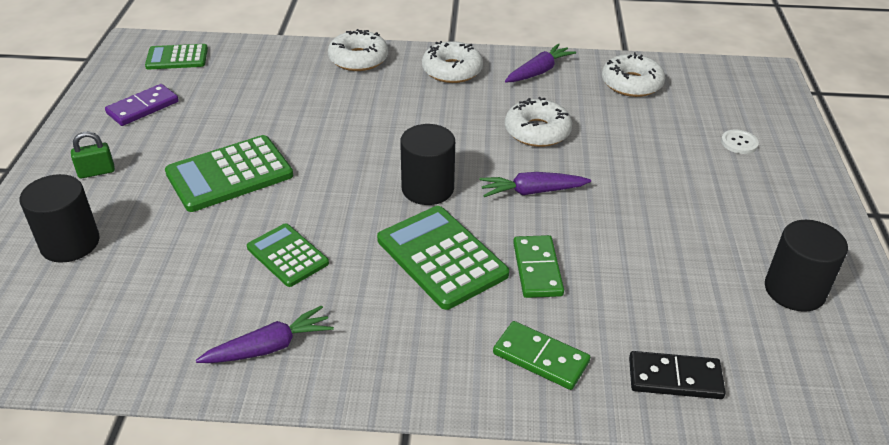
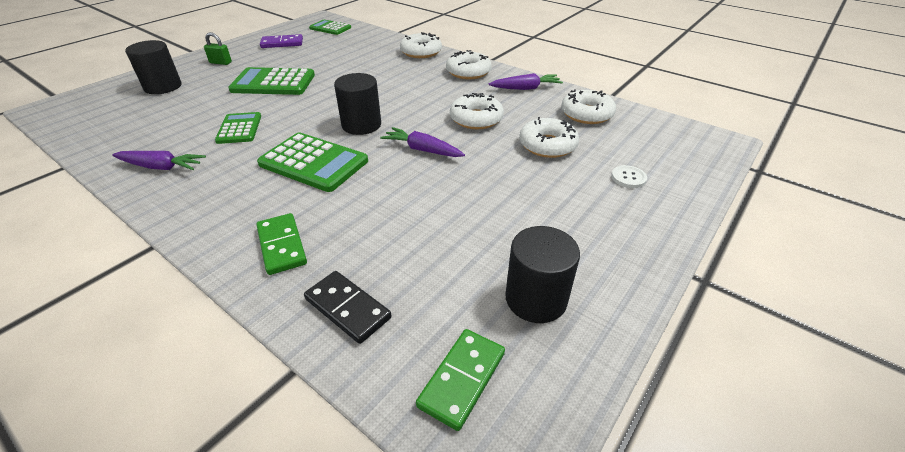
camera: 35 degrees right, 0 degrees up
green calculator [377,206,509,310] -> green calculator turned 120 degrees clockwise [257,132,368,192]
green domino [513,235,564,298] -> green domino moved to [416,329,505,431]
none -> white donut [519,117,579,158]

